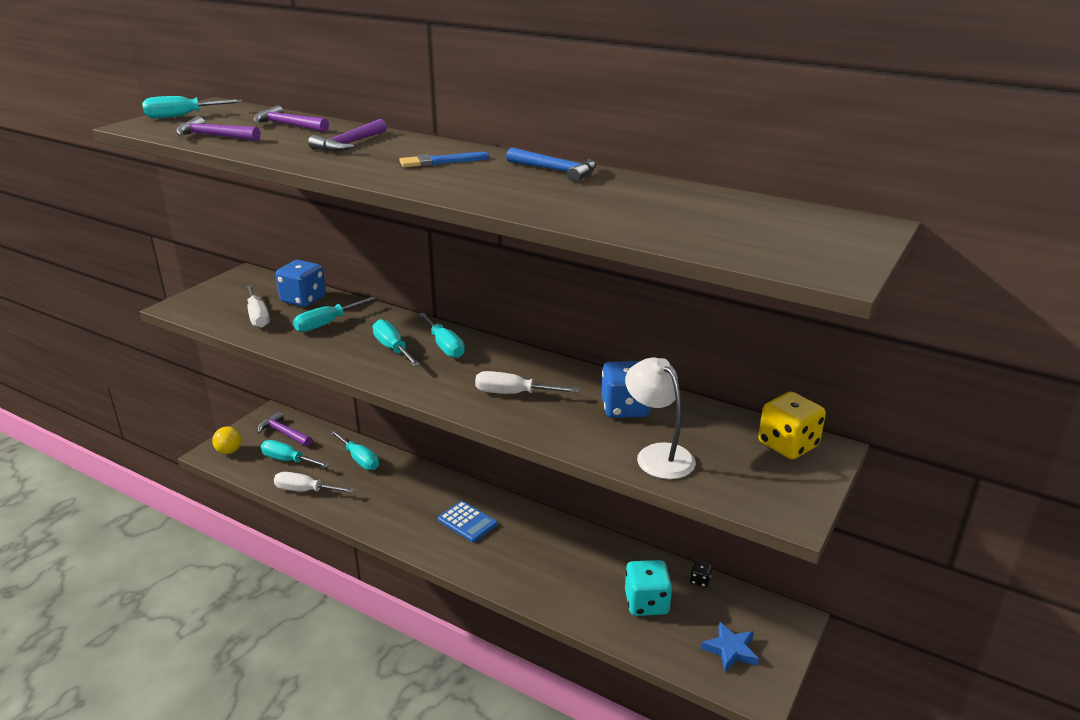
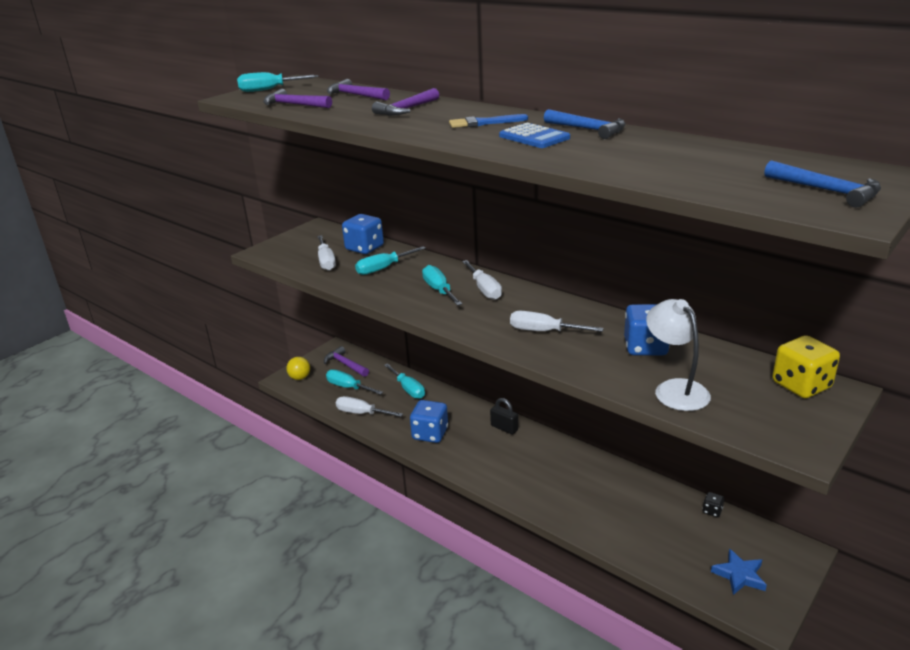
camera: 10 degrees right, 0 degrees up
turquoise screwdriver [418,312,465,358] -> white screwdriver [462,260,502,300]
blue calculator [438,501,498,543] -> blue calculator moved to [499,123,570,148]
turquoise dice [625,560,672,616] -> none
none -> blue dice [410,400,448,443]
none -> black padlock [490,398,518,435]
none -> blue hammer [764,160,881,208]

